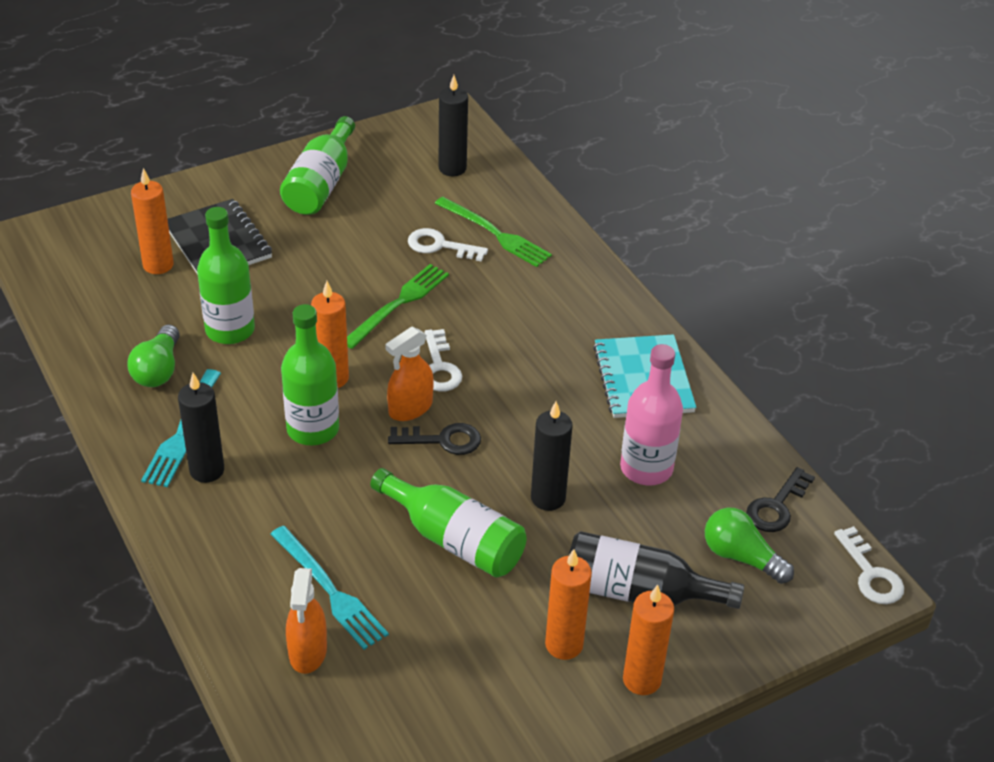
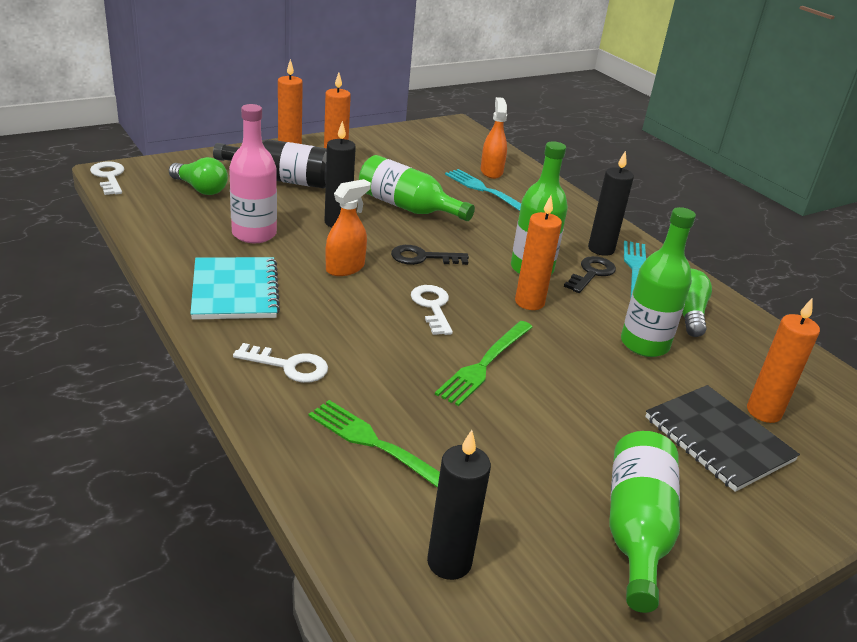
camera: 175 degrees right, 10 degrees down
orange spray bottle [385,327,434,421] -> orange spray bottle moved to [325,179,371,276]
white key [408,228,488,262] -> white key moved to [233,343,328,383]
black key [746,467,815,532] -> black key moved to [564,256,616,293]

